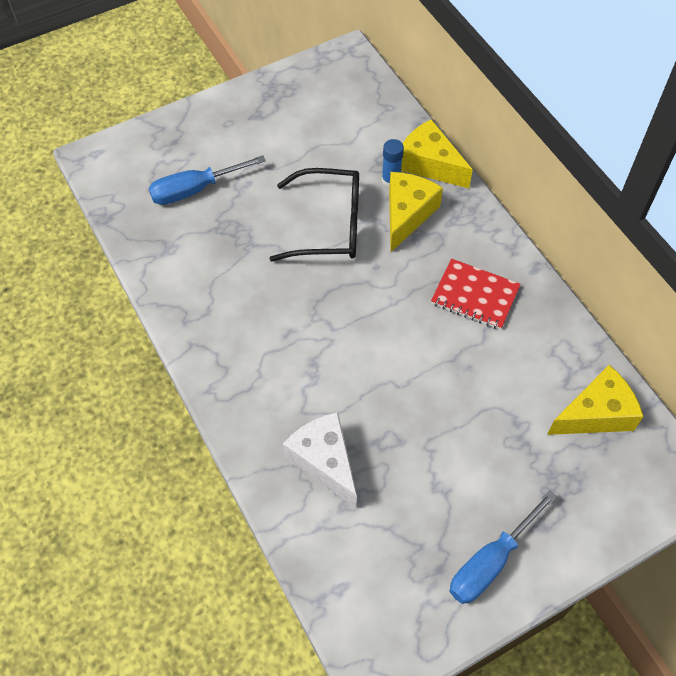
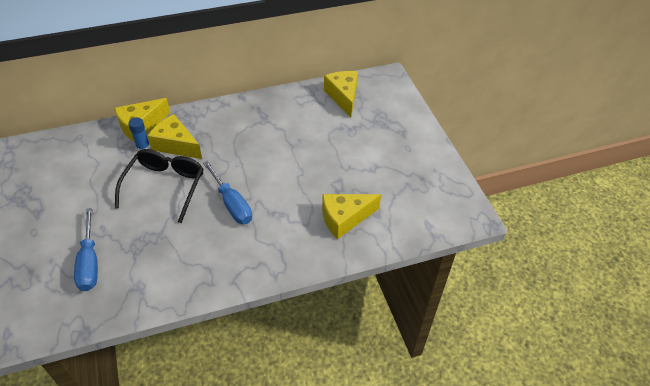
camera: 80 degrees left, 10 degrees down
white cheese [283,412,357,508] -> yellow cheese [322,194,381,239]
red notebook [431,259,521,330] -> none
blue screwdriver [450,490,557,604] -> blue screwdriver moved to [203,161,252,224]

